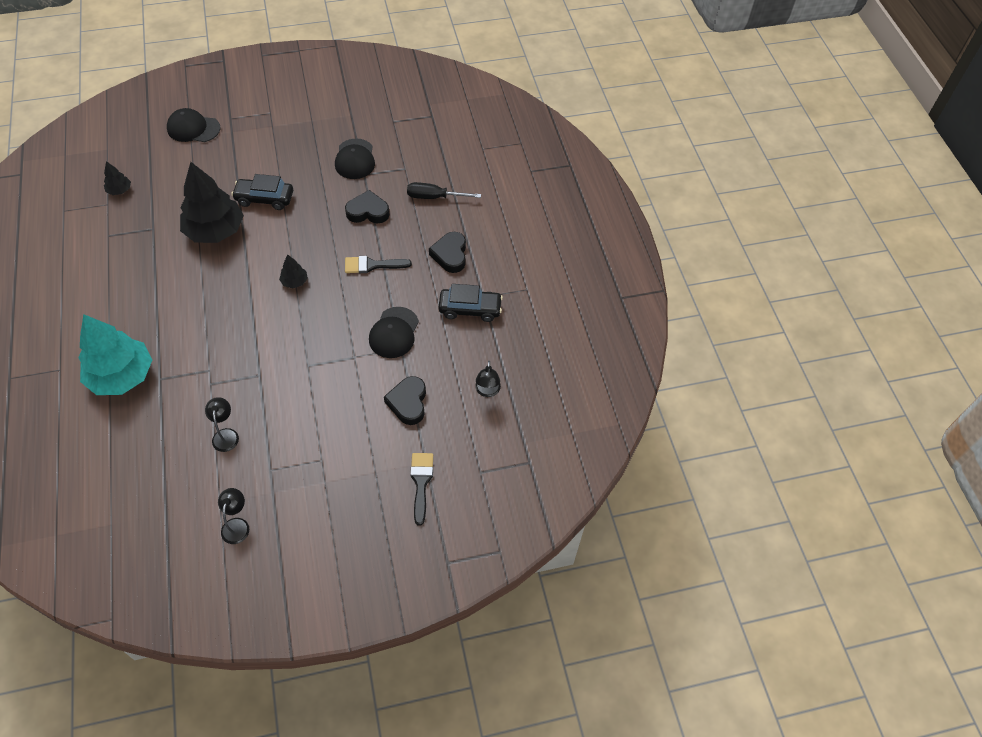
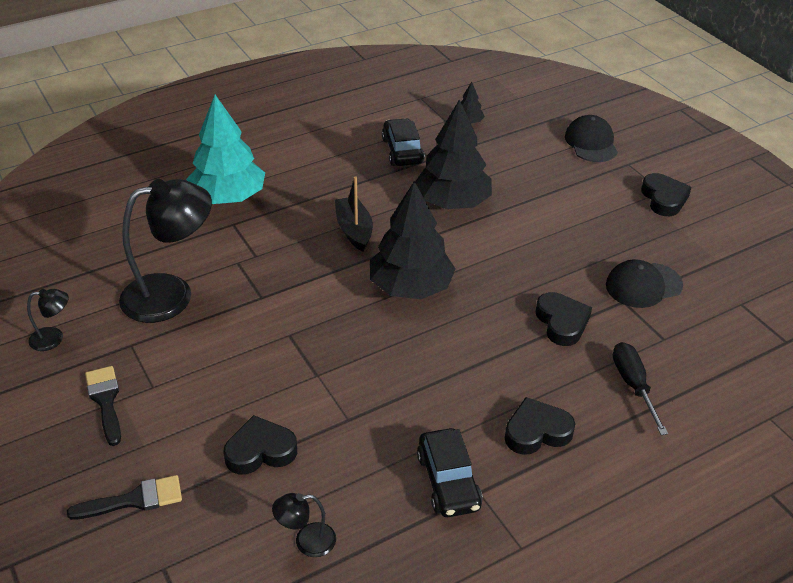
camera: 75 degrees right, 15 degrees down
black lamp [205,397,239,452] -> black lamp [119,179,212,323], size x2.21
black car [231,174,293,210] -> black car moved to [382,118,425,166]
black tree [279,255,308,288] -> black tree [370,181,456,299], size x2.30
black brush [345,256,412,273] -> black brush moved to [85,366,121,446]
black cap [369,307,419,358] -> none
none -> black boat [335,176,373,252]
none -> black heart [641,173,692,216]

